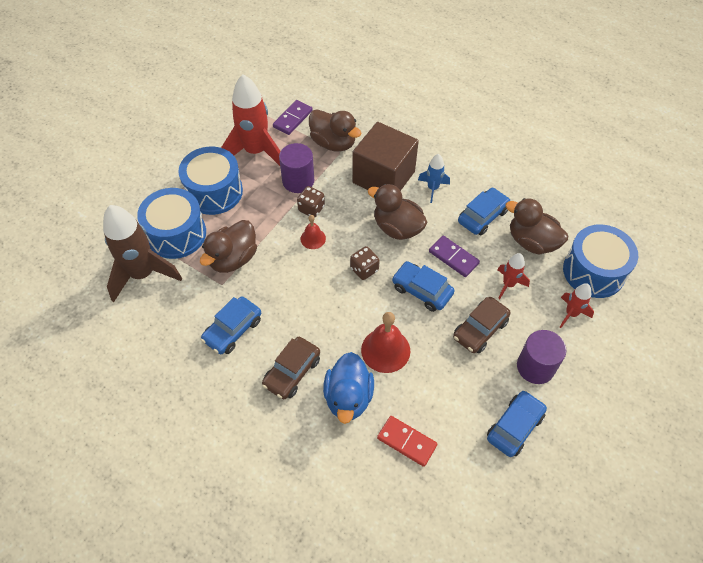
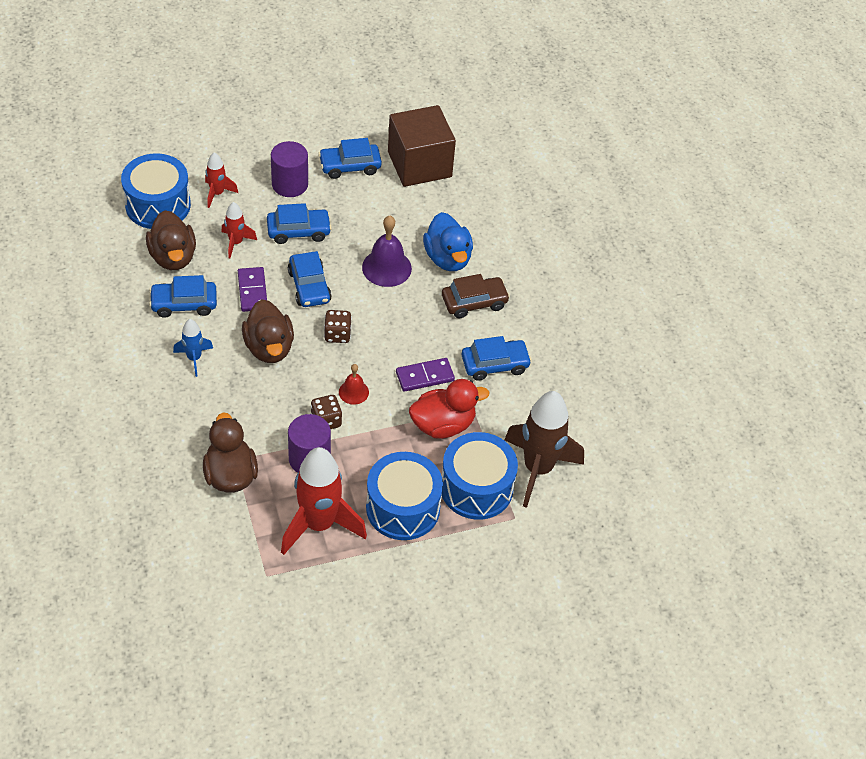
camera: 145 degrees left, 5 degrees down
brown duck [200,220,257,273] -> red duck [409,379,489,439]
purple domino [273,100,313,135] -> purple domino moved to [396,358,455,392]
blue duck [323,352,374,424] -> blue duck turned 120 degrees clockwise [423,212,473,271]
brown cube [352,122,419,191] -> brown cube moved to [388,105,456,187]
red bell [361,312,410,373] -> purple bell [362,215,412,287]
red domino [377,416,437,467] -> none
brown car [453,297,511,353] -> blue car [267,203,332,244]

